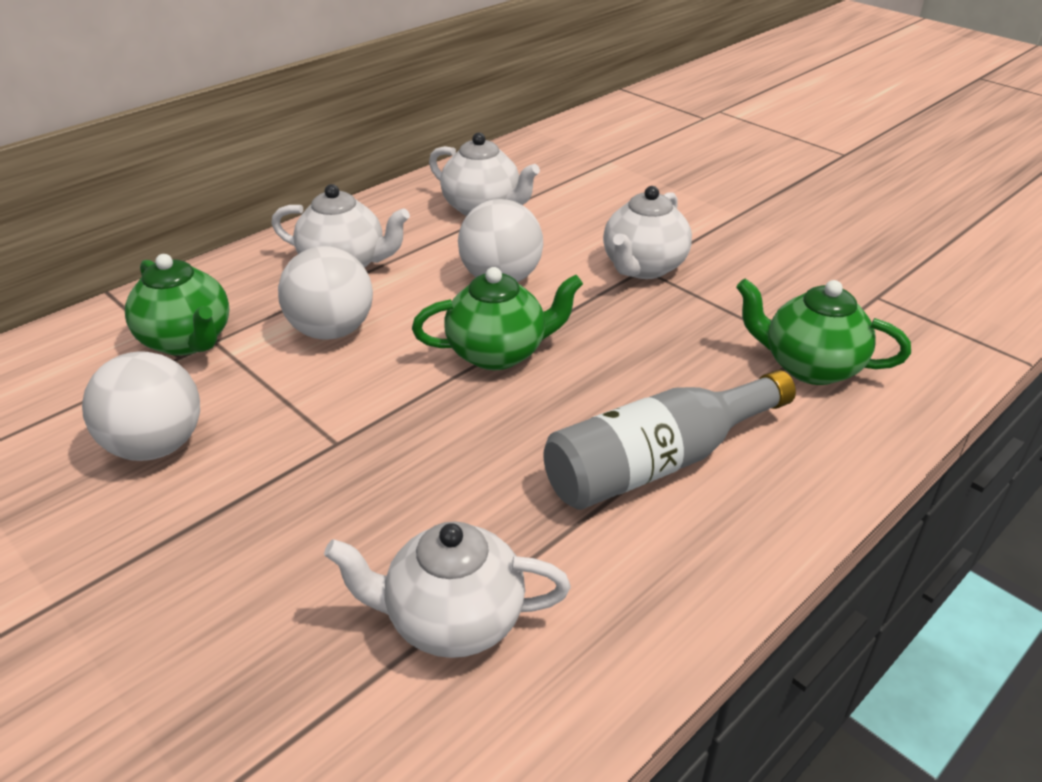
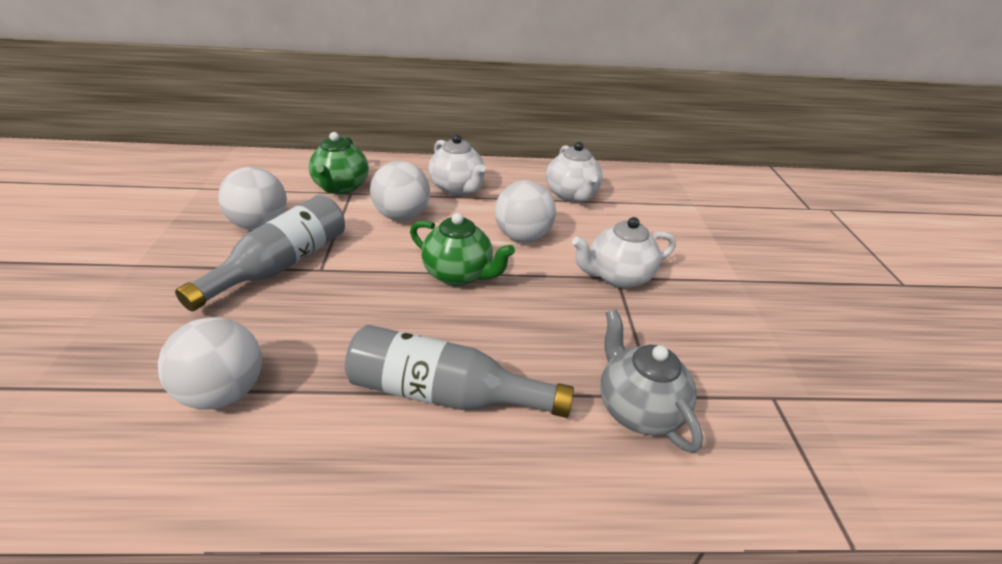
camera: 40 degrees right, 0 degrees up
white teapot [324,521,570,658] -> white ball [158,317,262,410]
green teapot [736,279,911,385] -> grey teapot [600,310,703,453]
none -> grey bottle [175,195,345,312]

